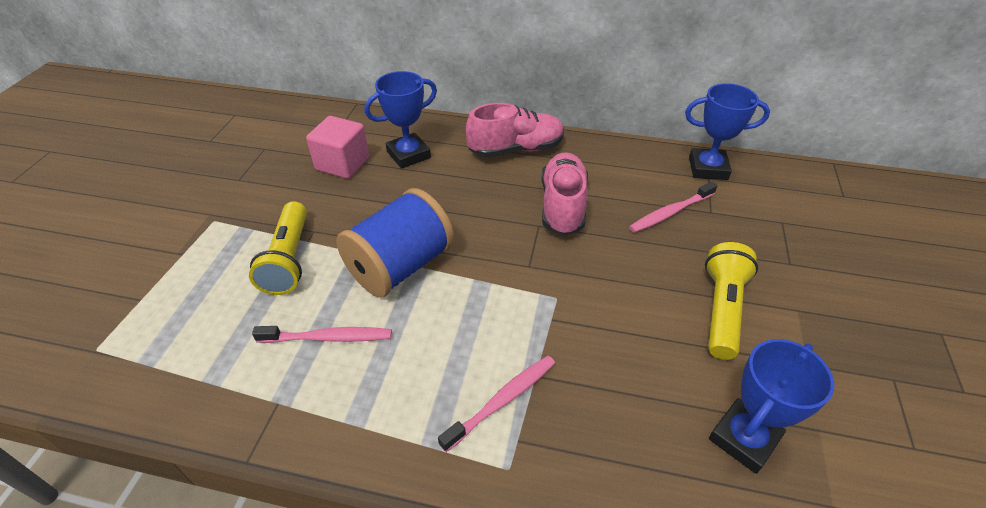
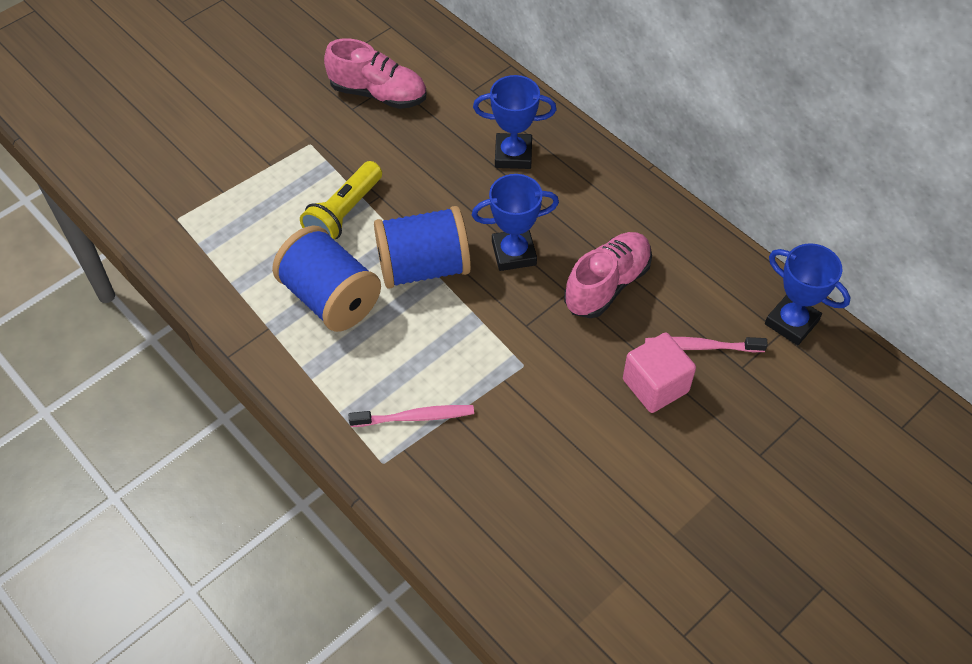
camera: 35 degrees right, 10 degrees up
pink toothbrush [252,326,392,343] -> blue spool [272,225,381,332]
pink cube [306,116,369,179] -> pink cube moved to [623,333,696,413]
pink shoe [466,103,564,158] -> pink shoe moved to [324,38,426,109]
yellow flashlight [705,242,758,360] -> none
blue trophy [709,339,834,474] -> blue trophy moved to [472,174,559,271]

